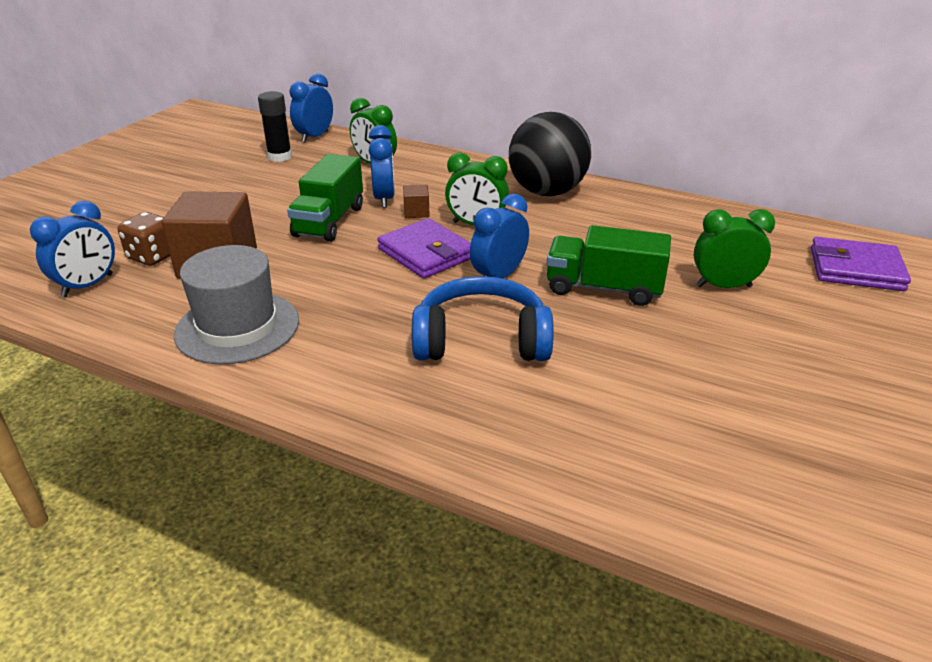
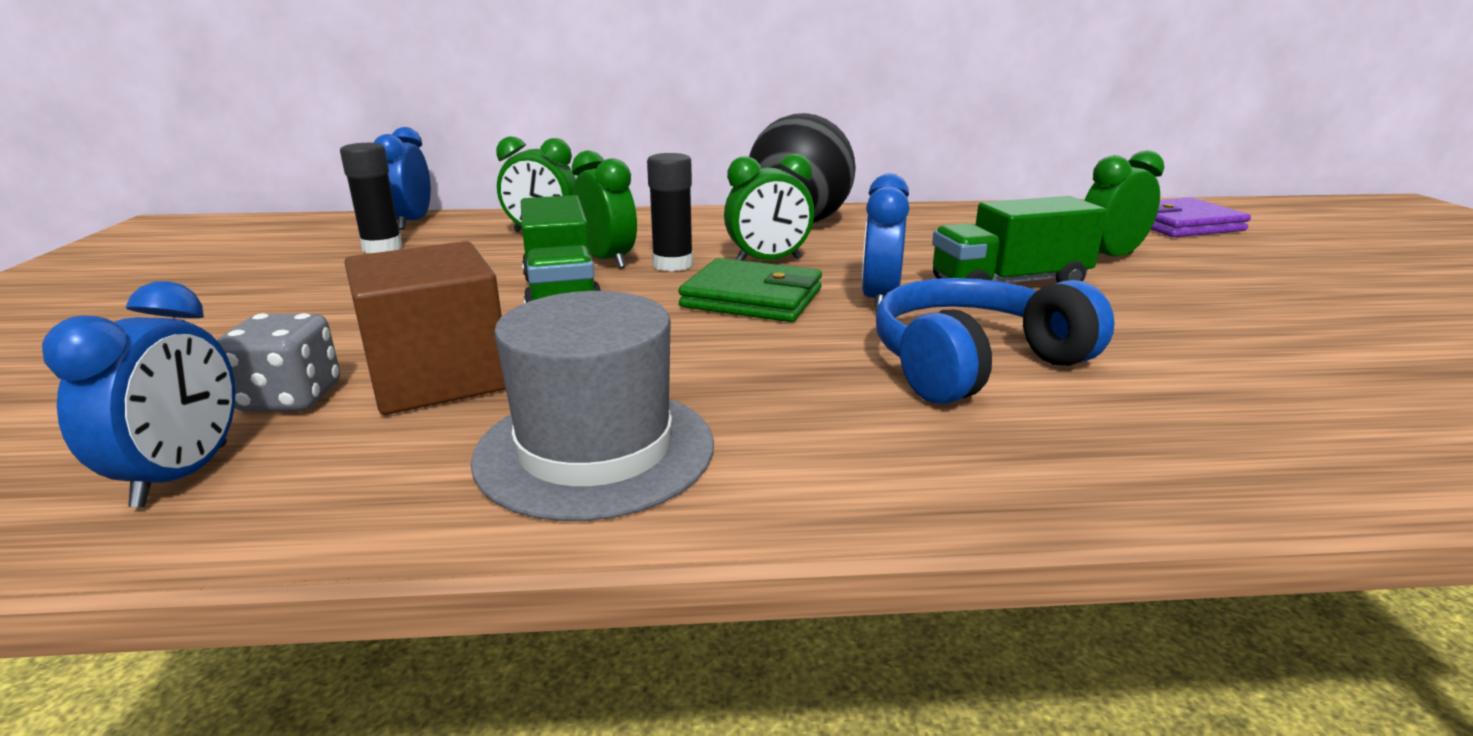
camera: 30 degrees left, 10 degrees down
brown dice [117,212,170,266] -> grey dice [217,313,340,412]
blue clock [369,125,395,208] -> green clock [572,150,637,268]
purple wallet [377,218,471,279] -> green wallet [678,258,822,322]
brown cube [403,185,430,218] -> black glue stick [647,153,693,271]

